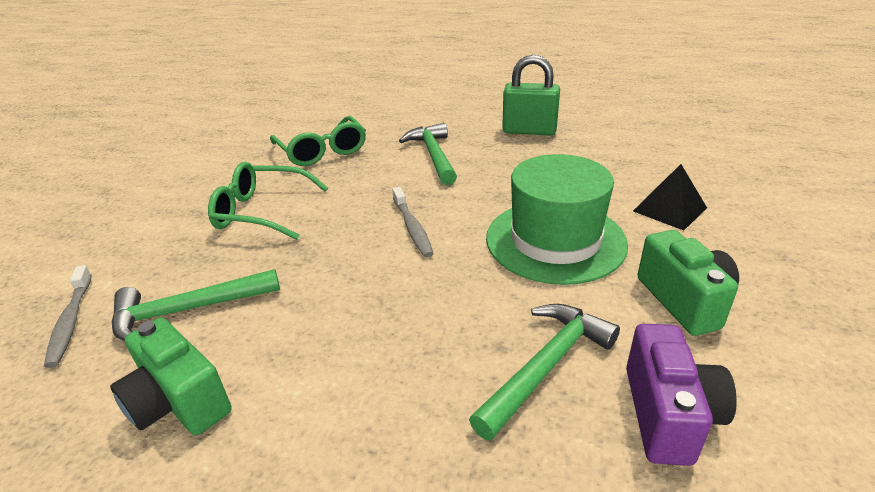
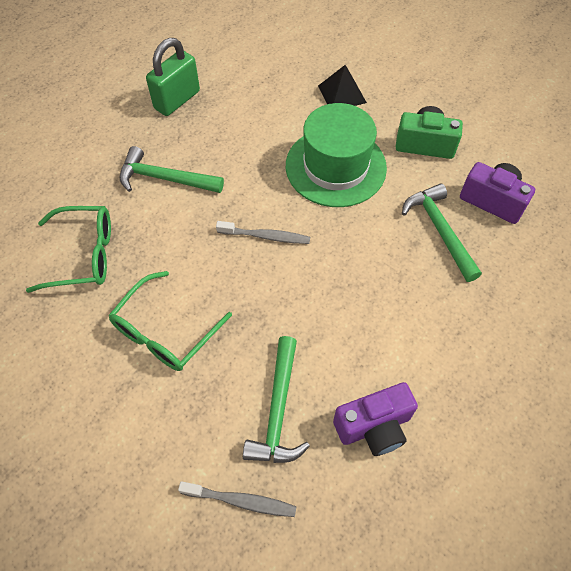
camera: 65 degrees left, 25 degrees up
green camera [110,317,232,435] -> purple camera [333,382,418,456]

